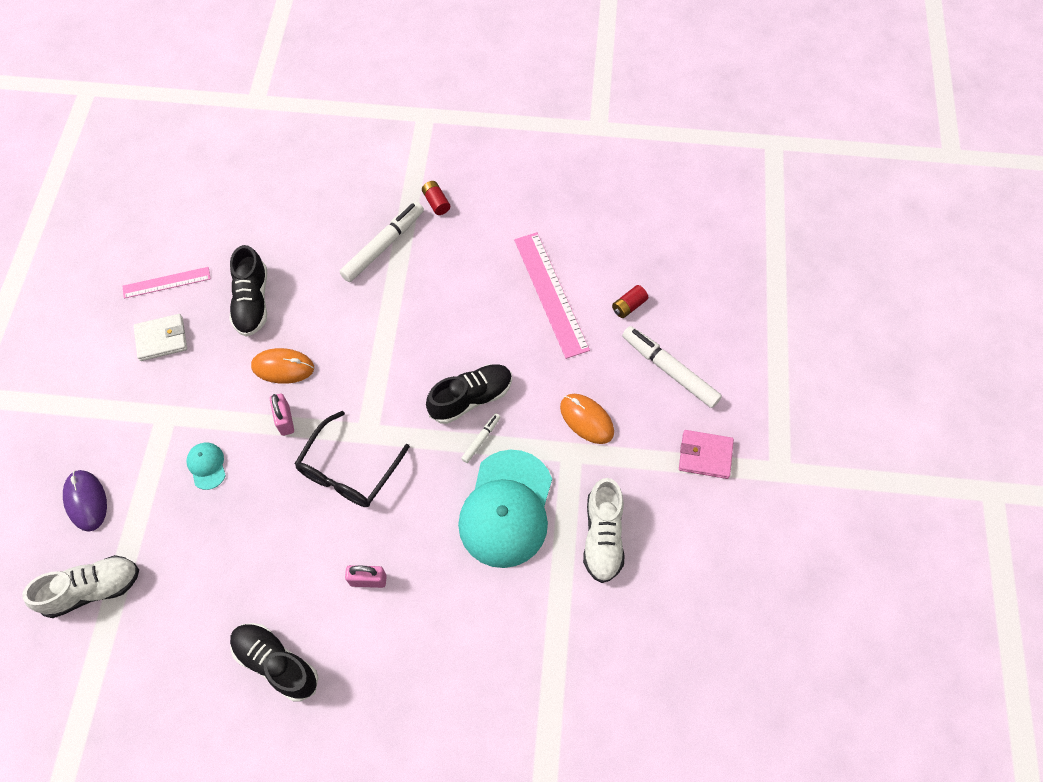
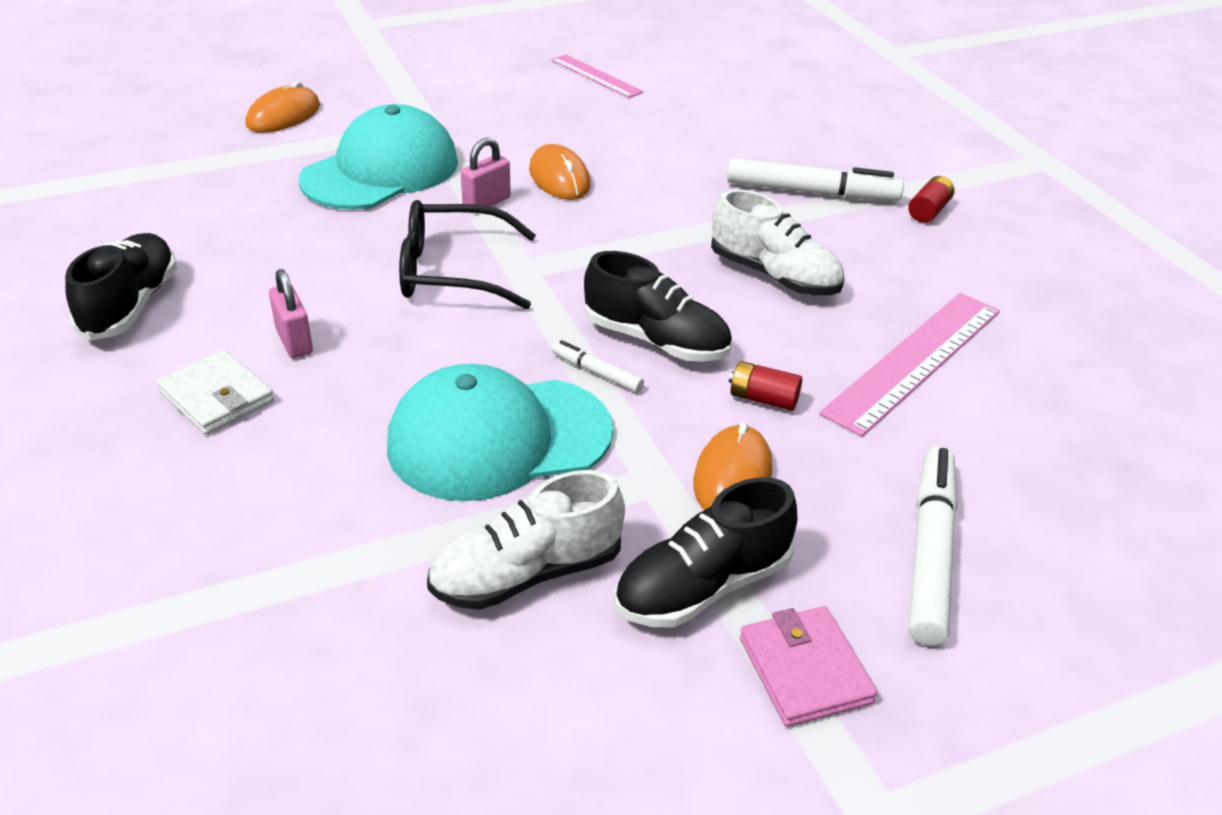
camera: 60 degrees right, 25 degrees down
white shoe [22,555,139,618] -> white shoe moved to [711,189,844,295]
purple mouse [63,470,107,532] -> orange mouse [245,81,320,133]
white wallet [134,314,187,361] -> white wallet moved to [157,350,274,435]
turquoise cap [186,443,226,490] -> turquoise cap [299,104,458,210], size x2.38
black shoe [229,245,267,337] -> black shoe moved to [614,477,798,627]
white marker [461,413,501,463] -> white marker turned 150 degrees counterclockwise [552,340,644,392]
red battery [612,285,648,318] -> red battery moved to [729,361,802,411]

